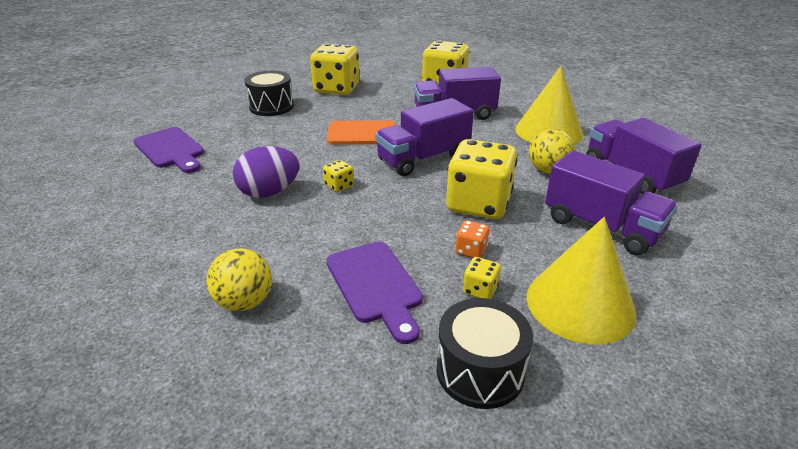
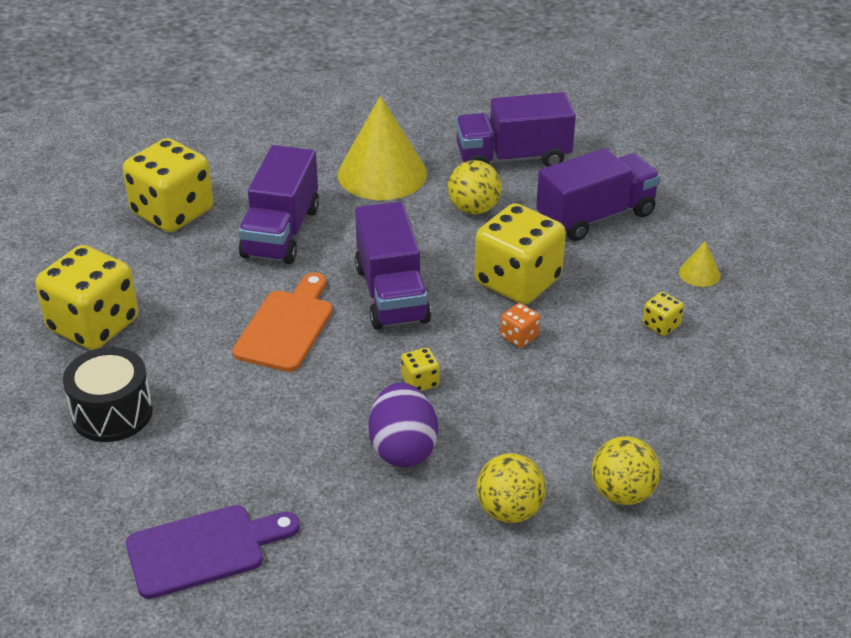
camera: 70 degrees left, 5 degrees up
purple cutting board [327,241,423,344] -> none
black drum [437,298,533,409] -> none
orange dice [455,220,489,258] -> orange dice moved to [500,303,540,348]
yellow cone [527,217,636,345] -> yellow cone [679,241,721,287], size x0.42
none -> yellow ball [477,453,546,523]

